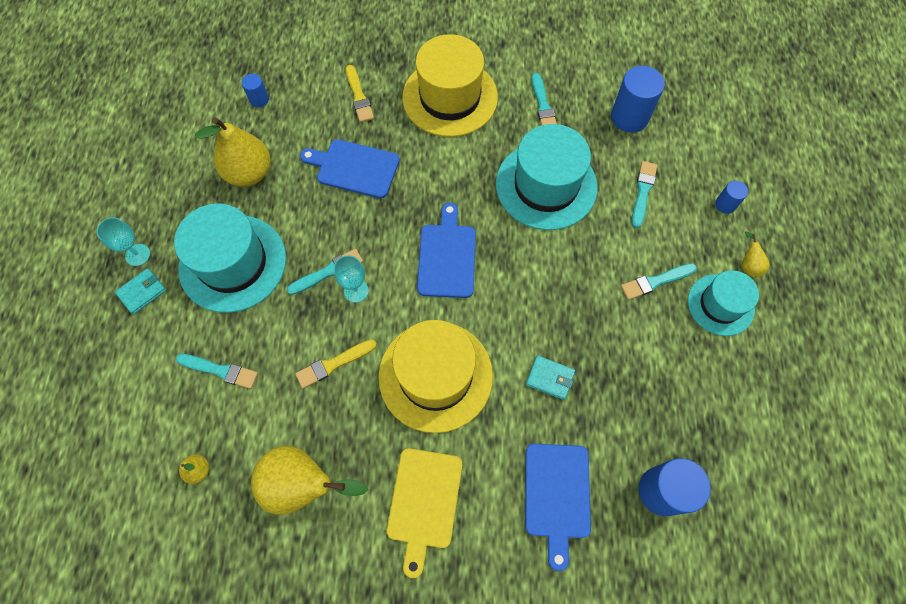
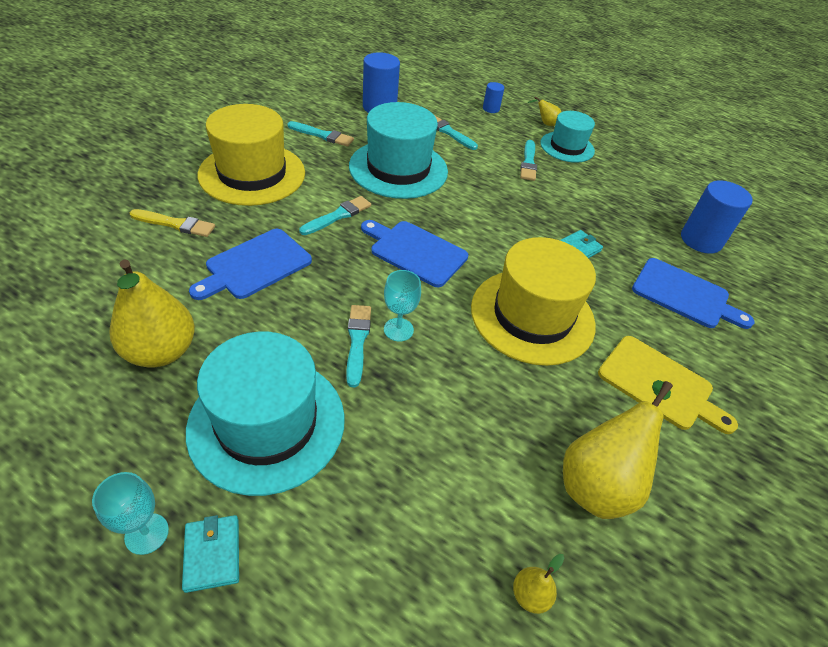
camera: 65 degrees left, 20 degrees down
turquoise brush [176,354,258,389] -> turquoise brush moved to [299,196,371,235]
blue cylinder [242,74,269,107] -> none
yellow brush [295,339,377,389] -> none

